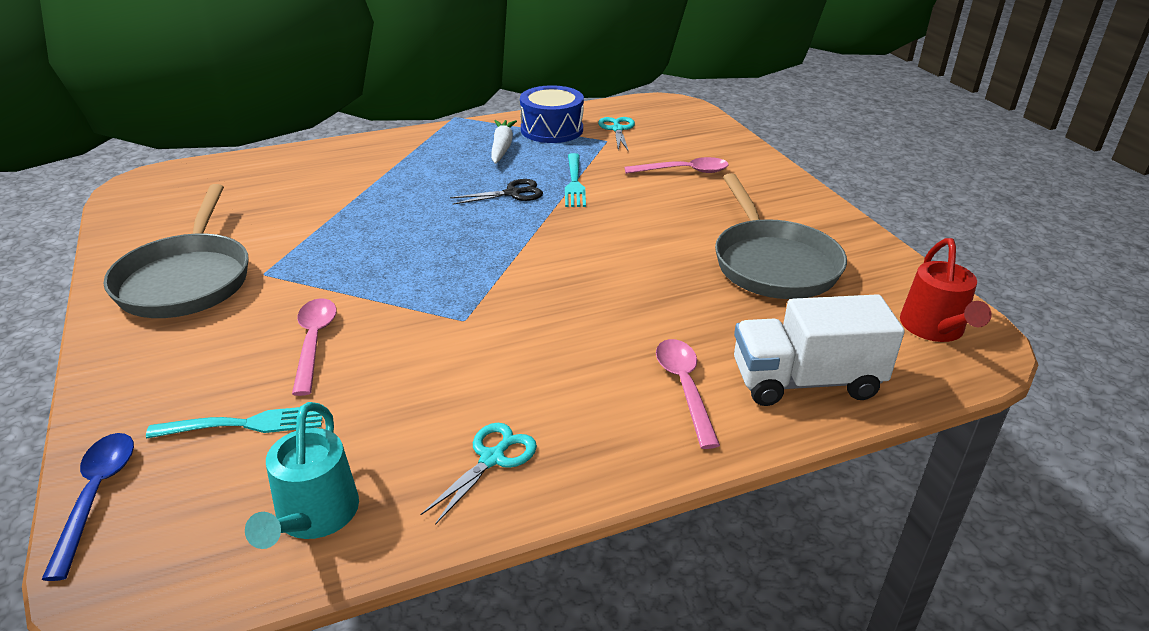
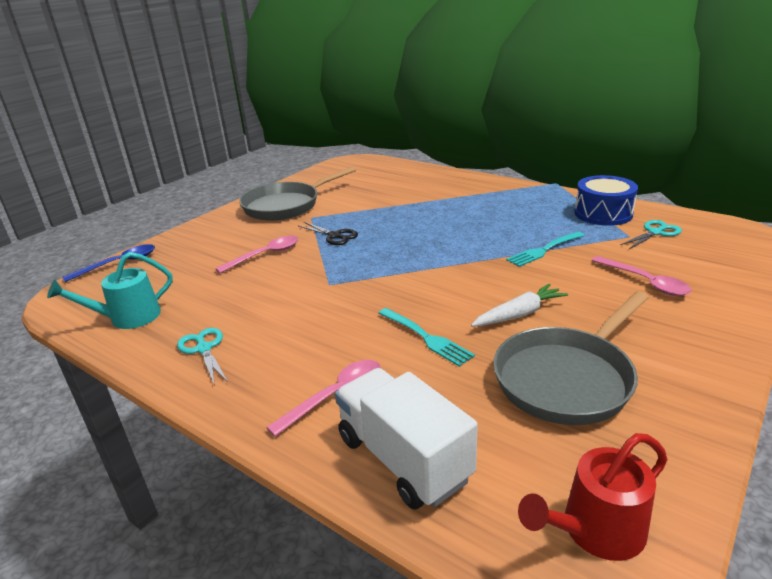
camera: 60 degrees right, 5 degrees down
turquoise fork [146,407,322,438] -> turquoise fork moved to [378,308,475,367]
turquoise scissors [421,423,537,525] -> turquoise scissors turned 120 degrees counterclockwise [177,328,228,386]
black scissors [450,179,543,205] -> black scissors moved to [299,222,358,245]
white carrot [491,120,517,164] -> white carrot moved to [471,284,568,327]

